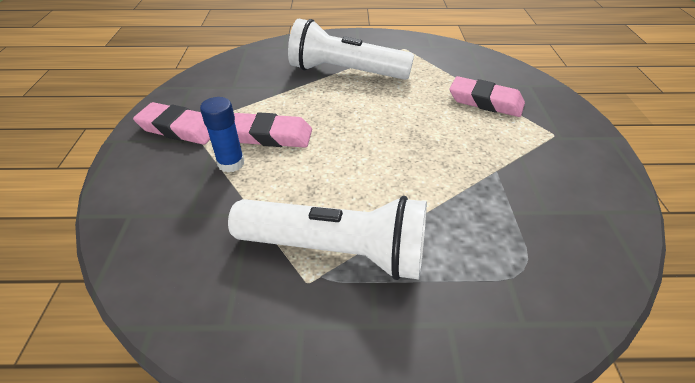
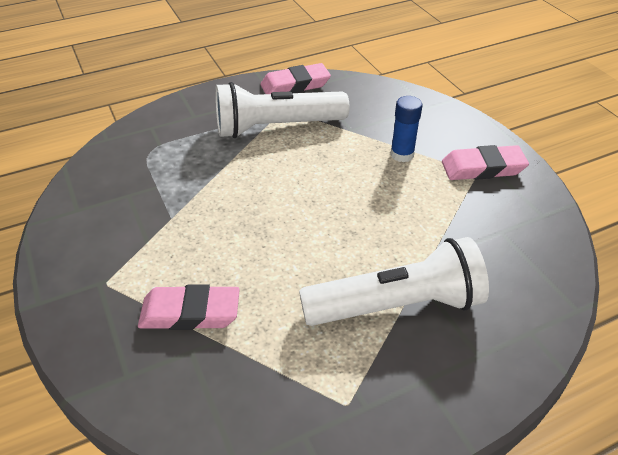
camera: 155 degrees right, 0 degrees up
pink eraser [234,112,312,148] -> pink eraser moved to [260,63,331,94]

